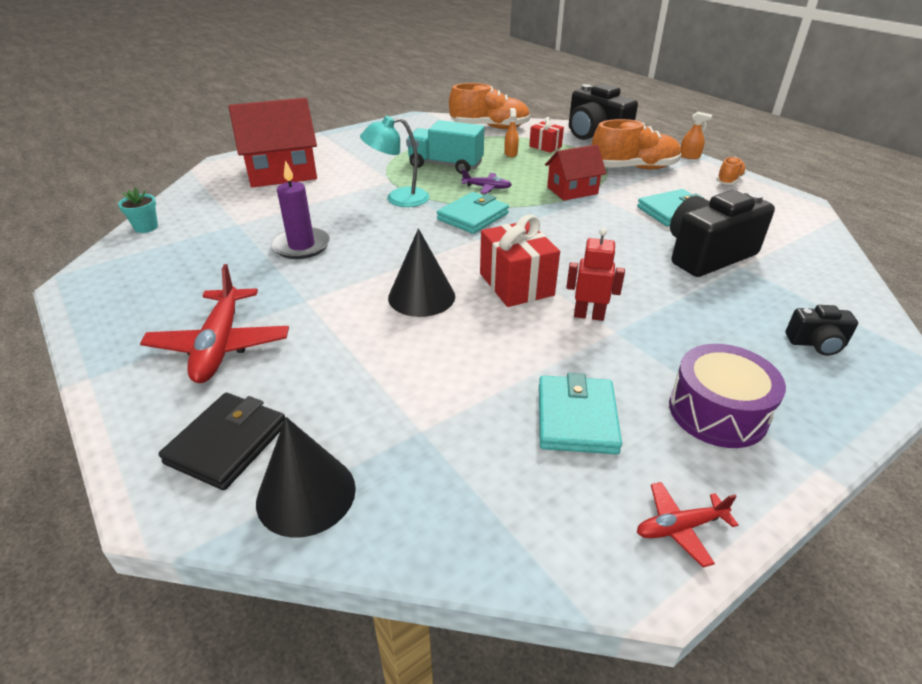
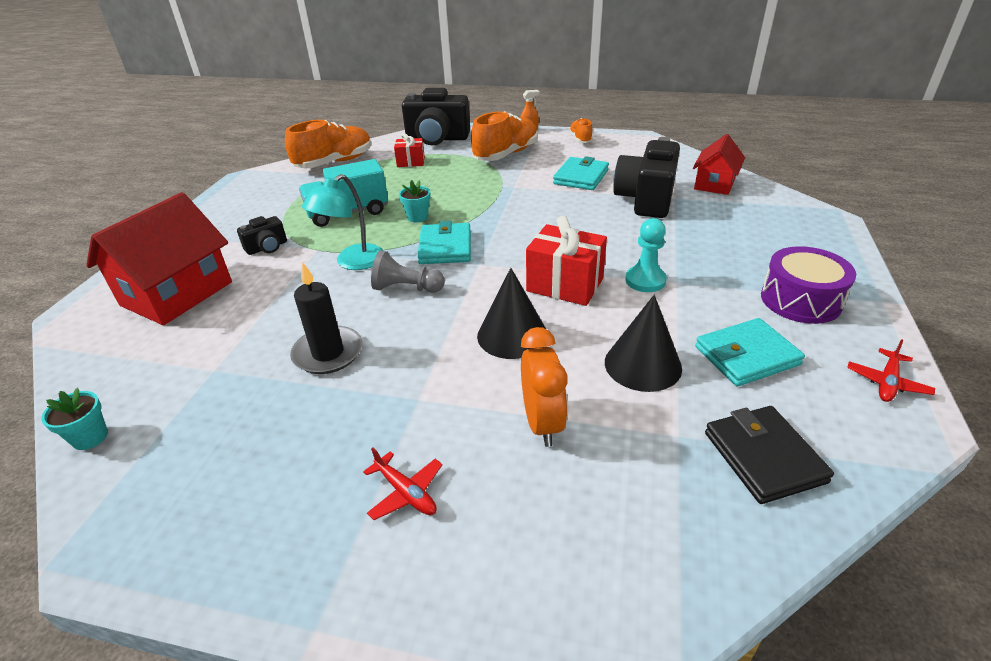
camera: 40 degrees left, 0 degrees up
red plane [140,264,289,383] -> red plane [363,447,443,520], size x0.51
black wallet [159,393,285,490] -> black wallet moved to [705,406,834,504]
black cone [256,417,356,538] -> black cone moved to [605,295,682,392]
purple candle [271,160,330,259] -> black candle [290,262,362,374]
purple plane [462,169,512,194] -> turquoise flower pot [399,180,431,222]
orange spray bottle [504,108,519,157] -> none
turquoise wallet [539,373,622,455] -> turquoise wallet turned 75 degrees counterclockwise [695,318,805,386]
red house [545,144,606,201] -> red house moved to [693,134,745,195]
red robot [566,228,625,321] -> turquoise pawn [625,218,667,292]
black camera [785,305,858,356] -> black camera moved to [237,216,287,255]
none -> grey pawn [371,250,445,293]
none -> orange clock [521,327,568,447]

